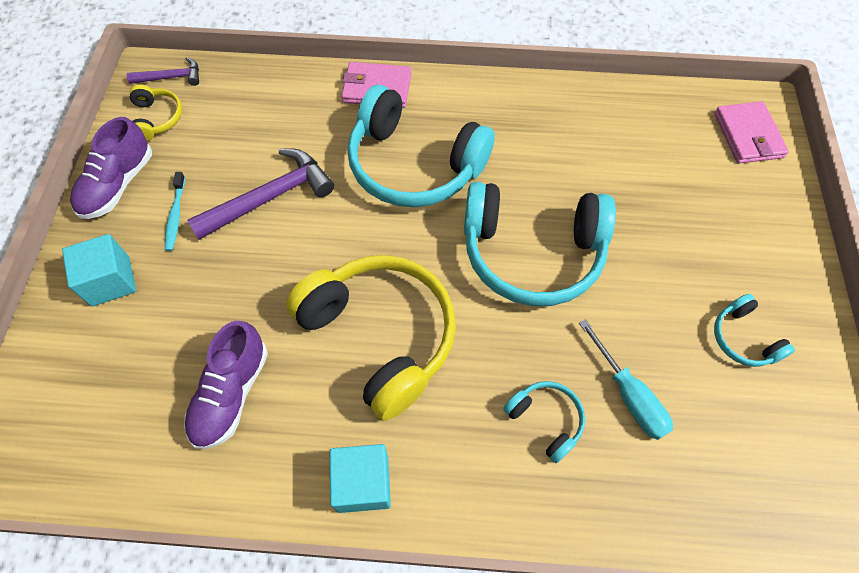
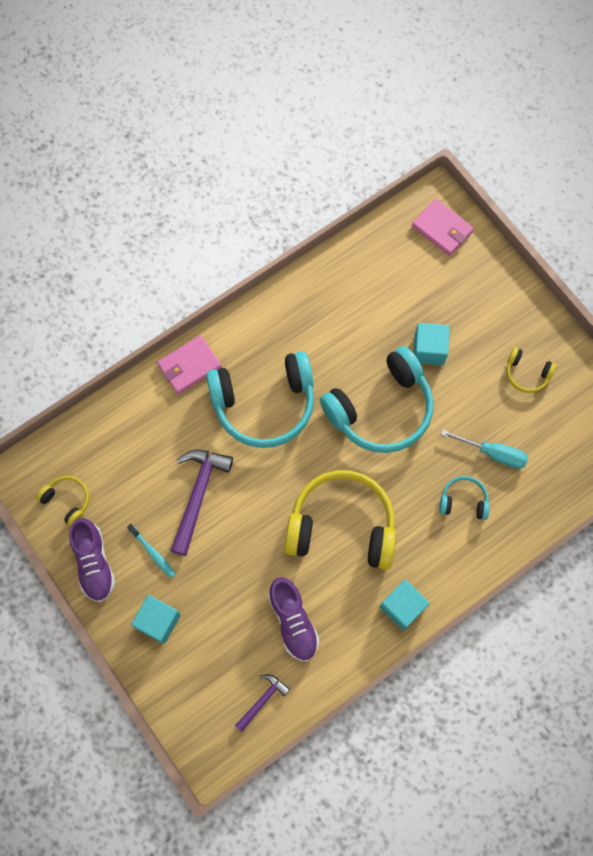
camera: 40 degrees left, 10 degrees up
purple hammer [127,57,199,86] -> purple hammer moved to [235,674,290,732]
turquoise headphones [714,294,795,367] -> yellow headphones [506,347,556,393]
none -> turquoise cube [413,323,450,365]

